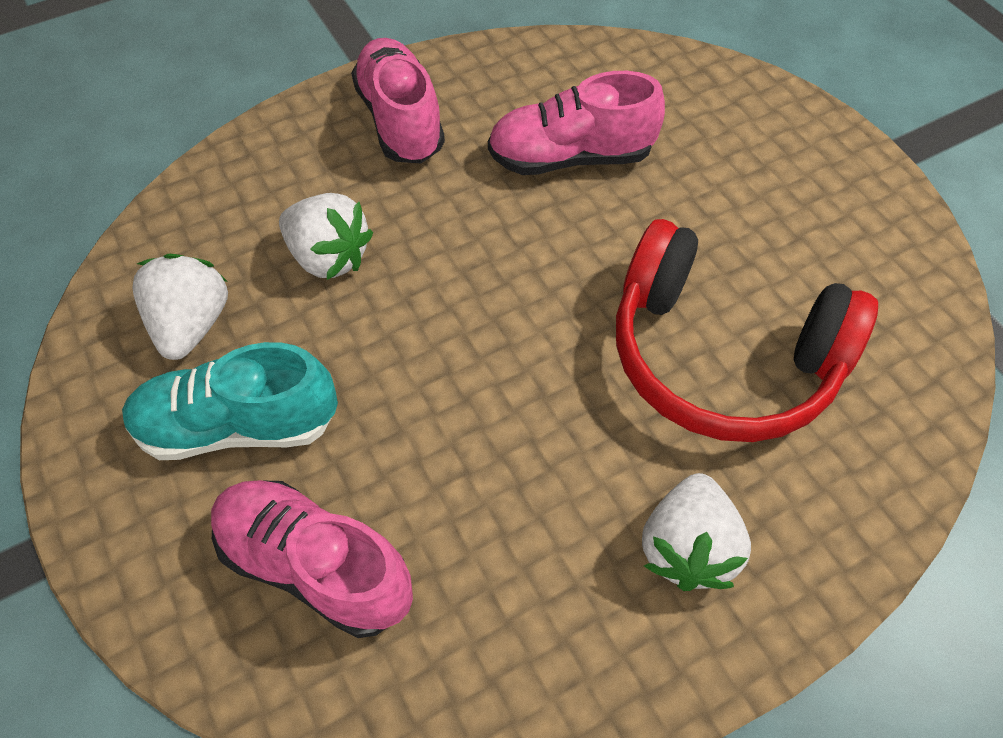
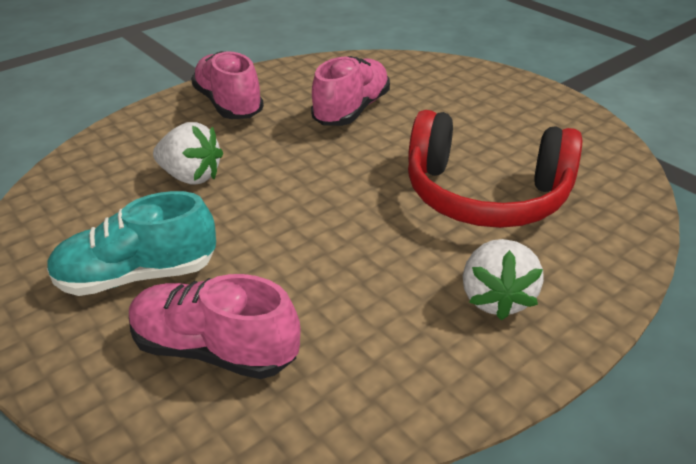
camera: 10 degrees left, 20 degrees down
white strawberry [132,254,228,360] -> none
pink shoe [488,71,665,175] -> pink shoe turned 135 degrees clockwise [311,56,390,126]

